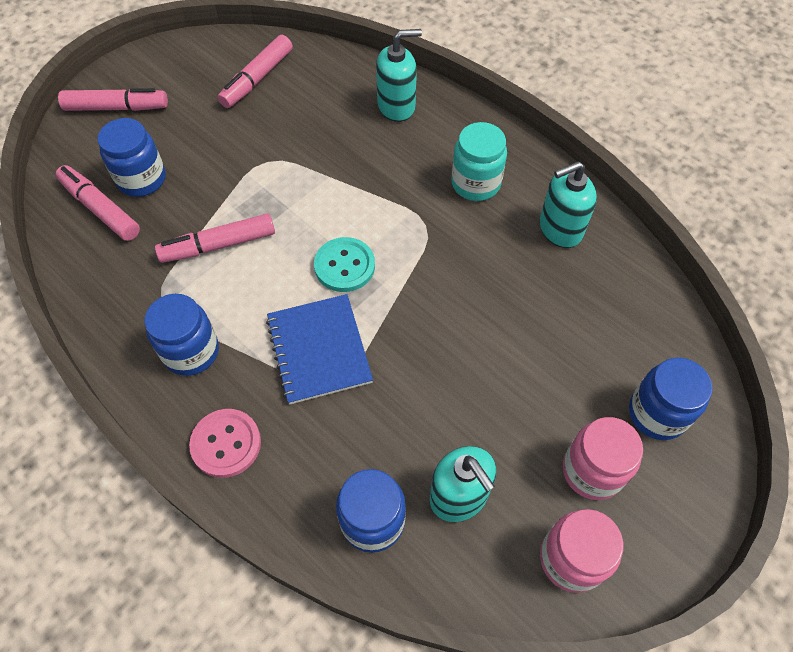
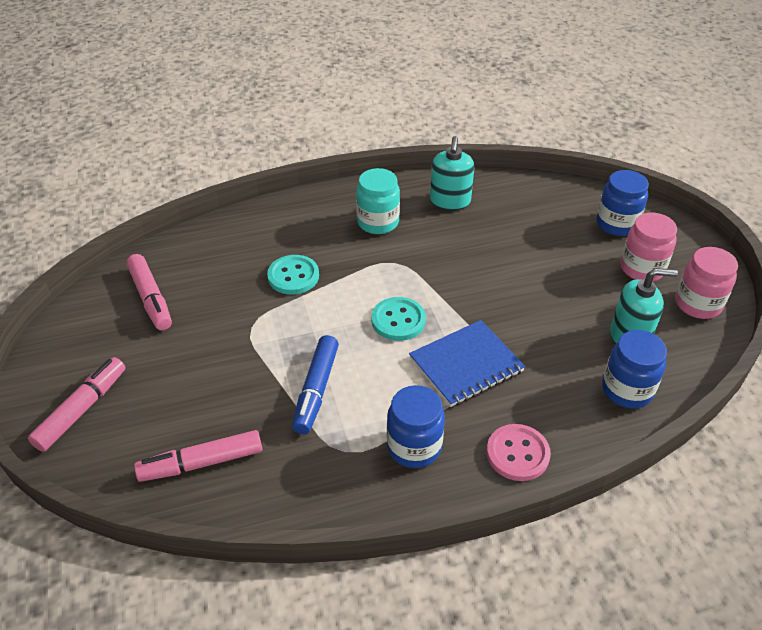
camera: 60 degrees left, 15 degrees down
blue jar [98,118,166,197] -> none
pink marker [155,213,275,263] -> blue marker [292,335,339,434]
blue notebook [266,294,373,405] -> blue notebook turned 45 degrees counterclockwise [409,320,525,407]
turquoise soap dispenser [376,29,422,122] -> none
none -> turquoise button [267,255,319,295]

